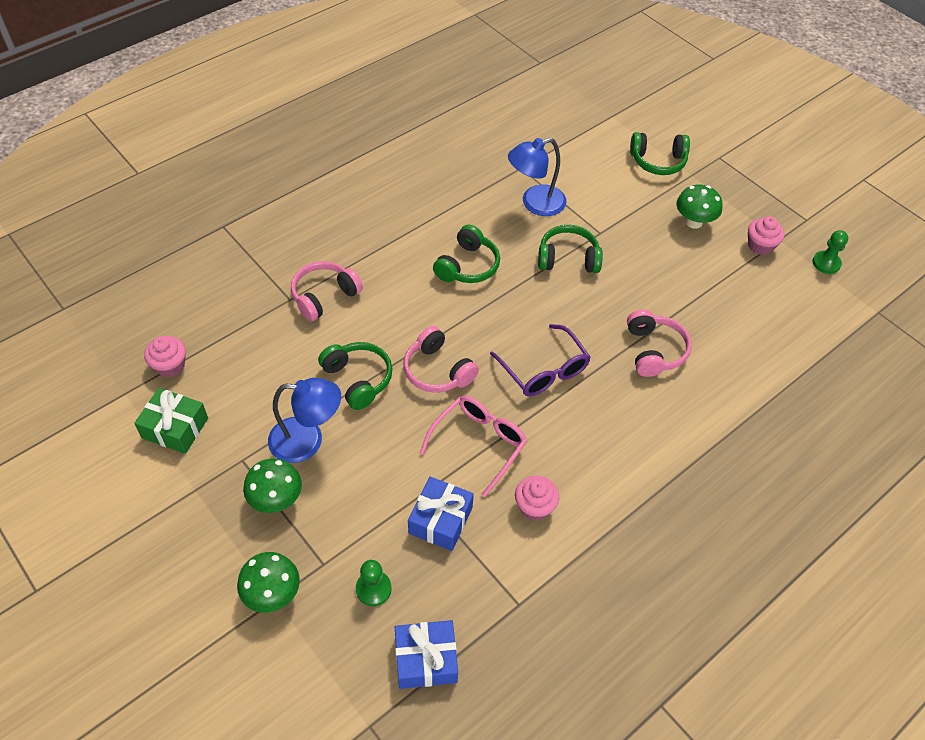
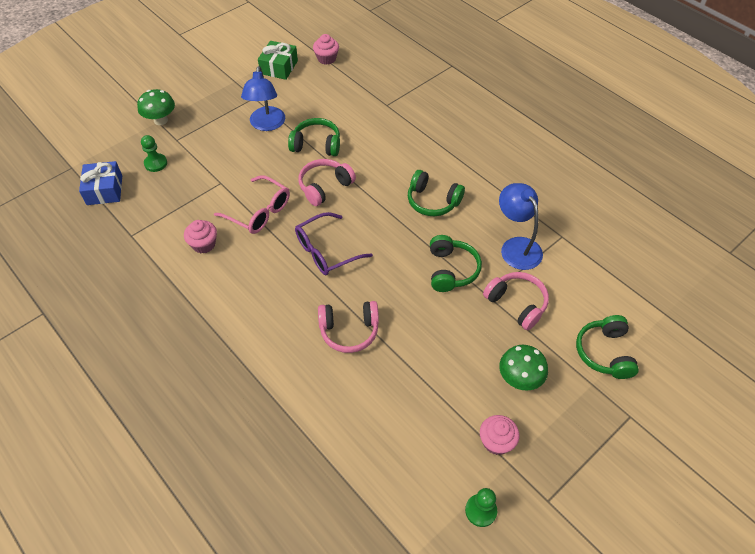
camera: 90 degrees right, 0 degrees up
green mushroom [243,458,302,513] -> none
pink headphones [291,261,363,321] -> pink headphones moved to [483,272,549,330]
green headphones [318,342,392,410] -> green headphones turned 135 degrees counterclockwise [288,118,340,156]
blue gift [408,477,474,551] -> none

